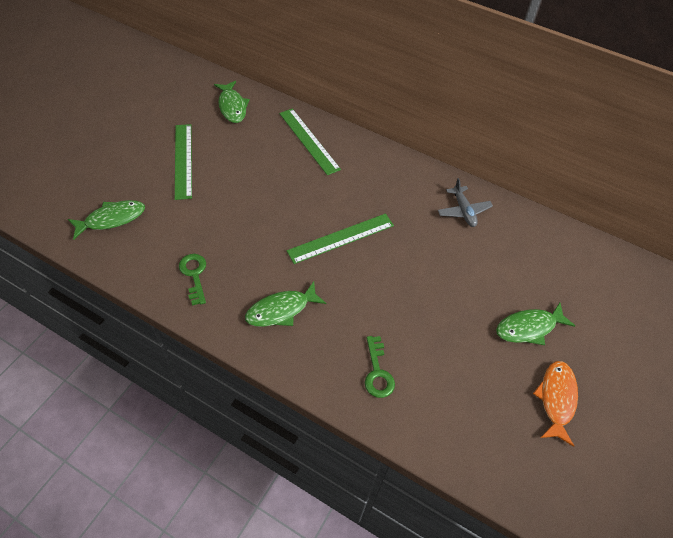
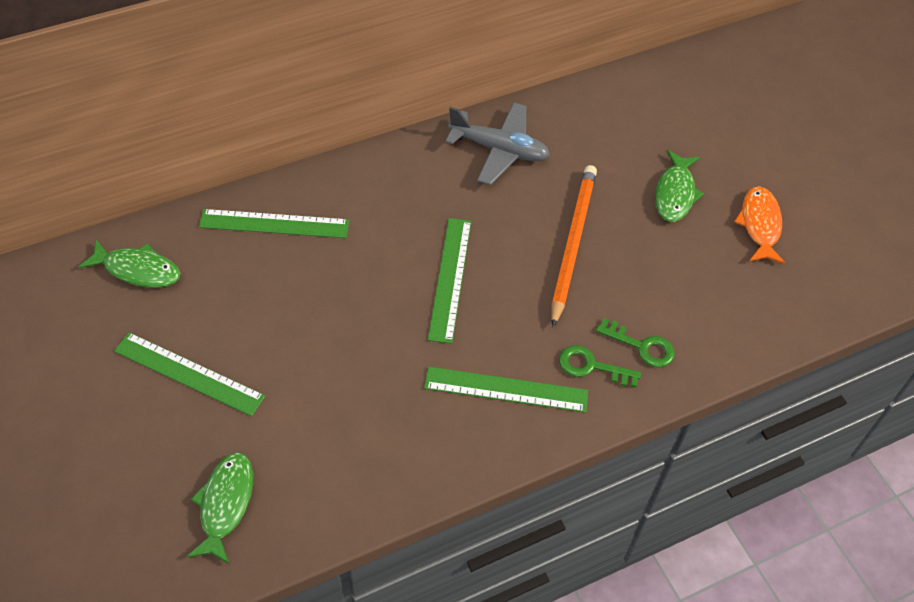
camera: 55 degrees left, 0 degrees up
green key [179,254,206,306] -> green key moved to [559,345,641,387]
green fish [245,281,326,327] -> green ruler [424,367,588,413]
grey plane [438,178,493,227] -> grey plane [445,102,550,185], size x1.54
orange fish [533,361,578,447] -> orange fish turned 45 degrees clockwise [734,186,785,264]
none -> orange pencil [551,165,597,328]

